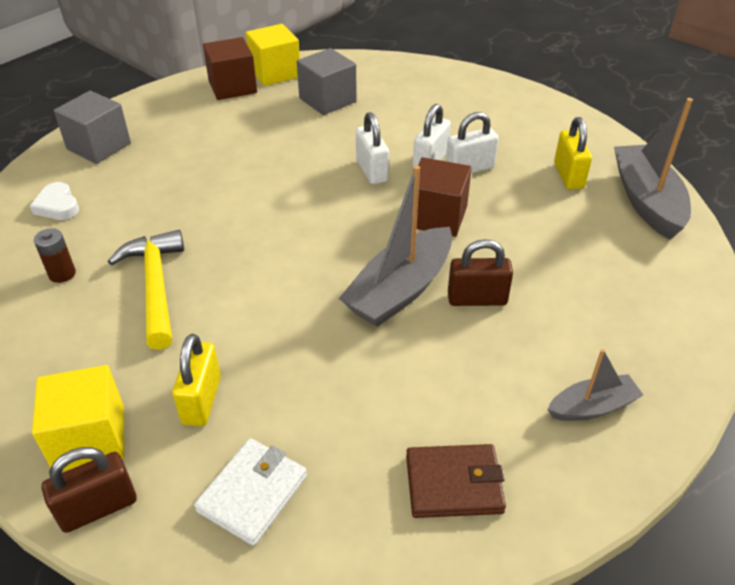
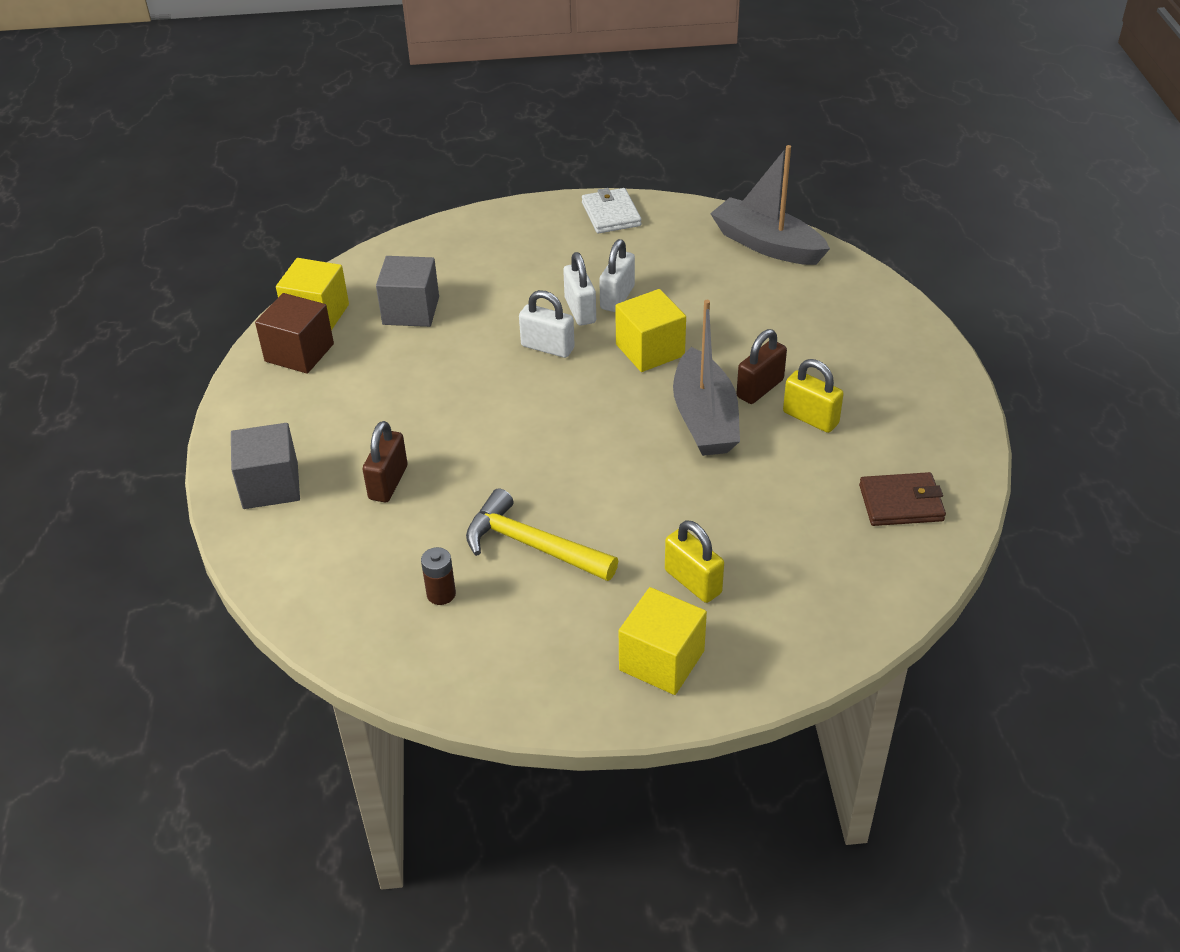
camera: 45 degrees left, 0 degrees up
white heart [30,182,79,220] -> none
brown padlock [42,447,137,533] -> brown padlock moved to [362,421,408,502]
white wallet [194,438,307,546] -> white wallet moved to [582,188,641,234]
brown wallet [406,444,506,518] -> brown wallet turned 45 degrees clockwise [859,472,946,526]
brown cube [417,157,472,237] -> yellow cube [615,289,686,372]
grey boat [547,349,643,421] -> none
yellow padlock [554,117,592,190] -> yellow padlock moved to [783,359,844,433]

